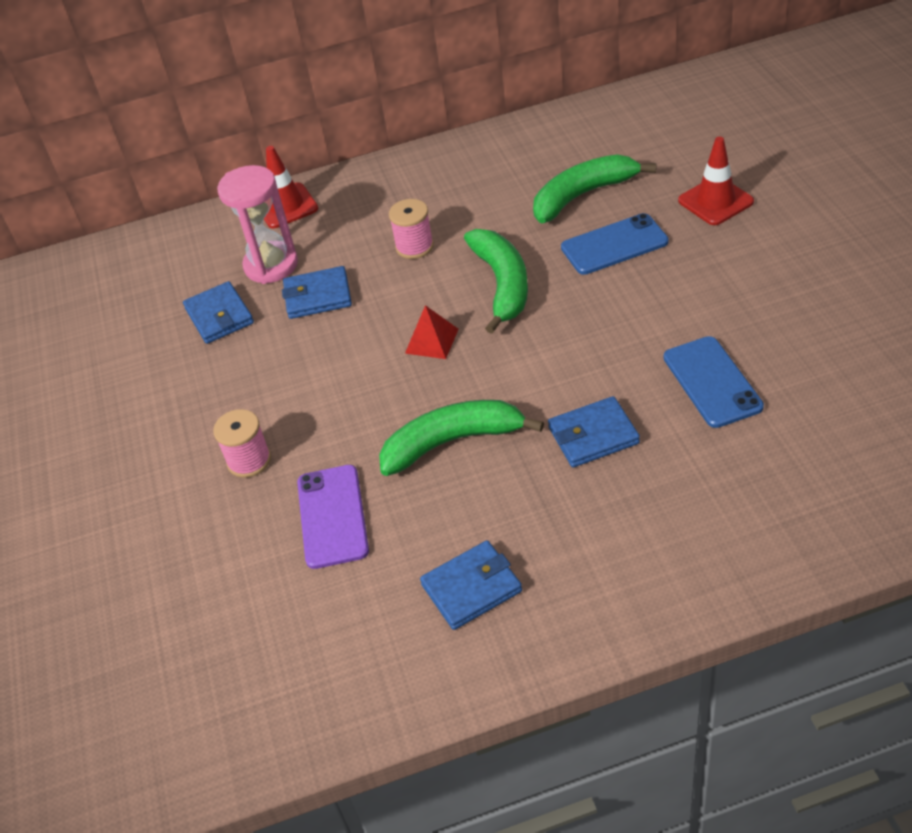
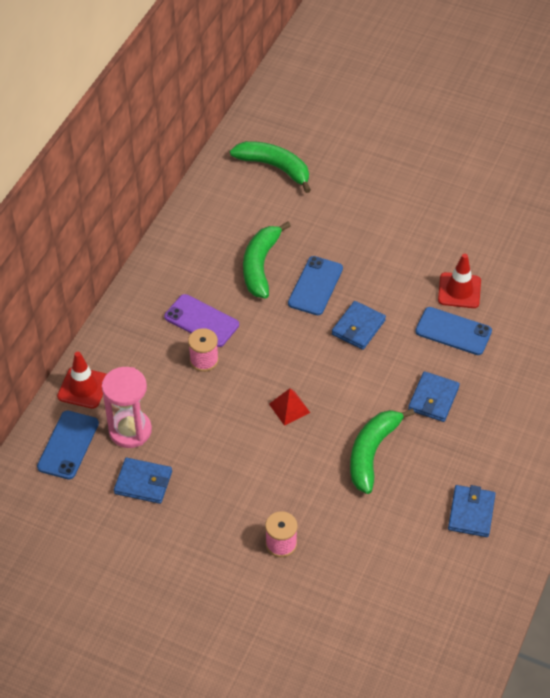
camera: 55 degrees left, 5 degrees up
blue wallet [282,266,352,319] -> blue wallet moved to [332,301,386,350]
purple phone [297,465,369,569] -> purple phone moved to [164,294,239,347]
green banana [464,229,528,334] -> green banana moved to [230,141,311,193]
red traffic cone [678,137,754,225] -> red traffic cone moved to [438,254,481,308]
none -> blue phone [37,411,99,480]

